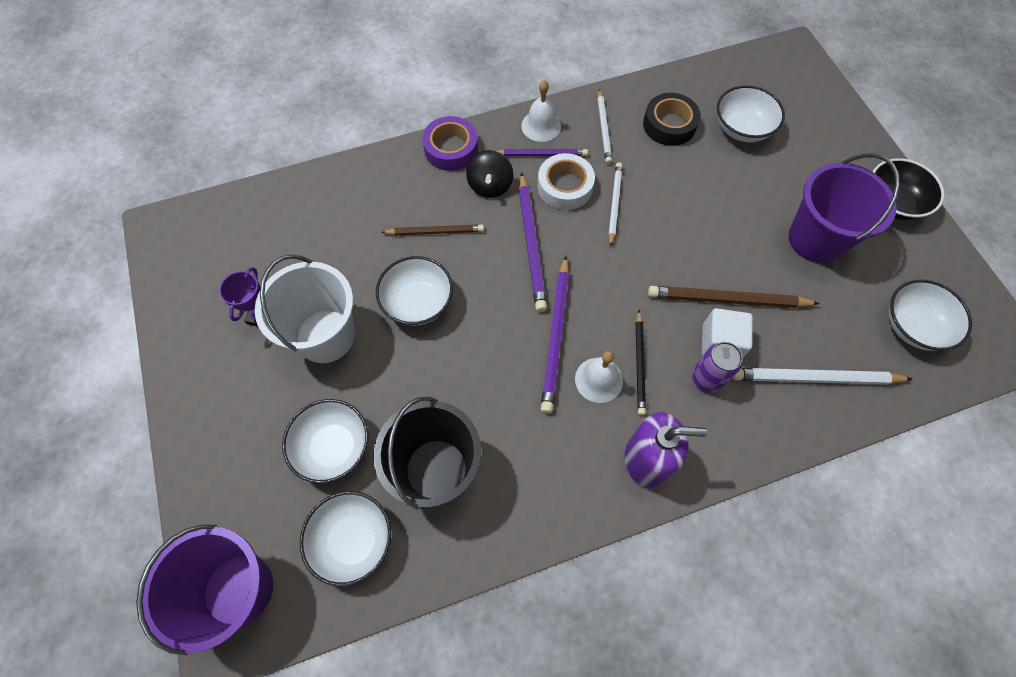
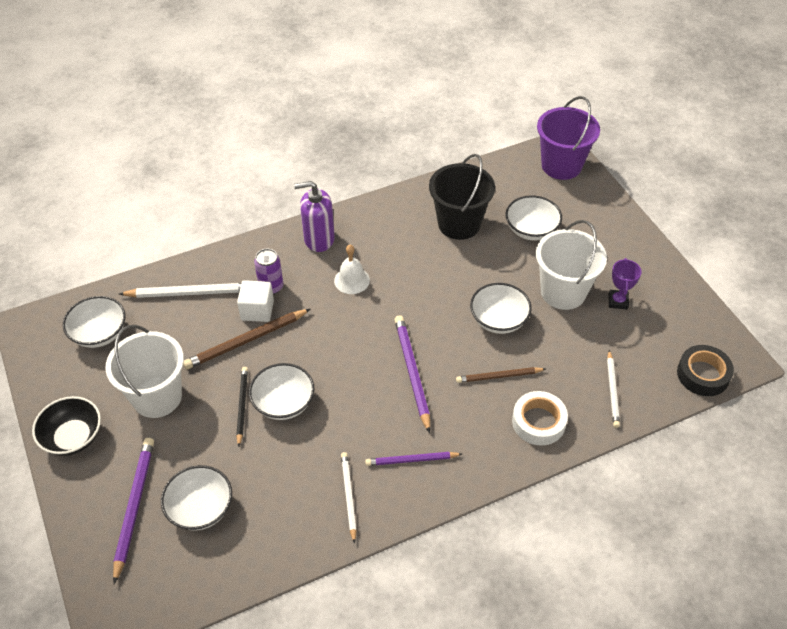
camera: 175 degrees right, 15 degrees down
white bowl [299,491,391,586] -> white bowl moved to [249,363,314,420]
purple tape [422,116,478,171] -> none
black spinning top [466,150,513,198] -> none
white bell [521,80,561,142] -> none
white tape [537,153,595,210] -> white tape moved to [512,391,568,445]
purple pencil [541,256,569,414] -> purple pencil moved to [113,438,154,584]
white pencil [608,163,623,247] -> white pencil moved to [607,350,620,428]
black pencil [636,310,646,415] -> black pencil moved to [236,367,248,447]
black tape [643,93,701,146] -> black tape moved to [677,345,734,396]
brown pencil [648,286,820,308] -> brown pencil turned 150 degrees clockwise [183,309,310,369]
purple bucket [789,154,900,263] -> white bucket [106,325,184,418]

